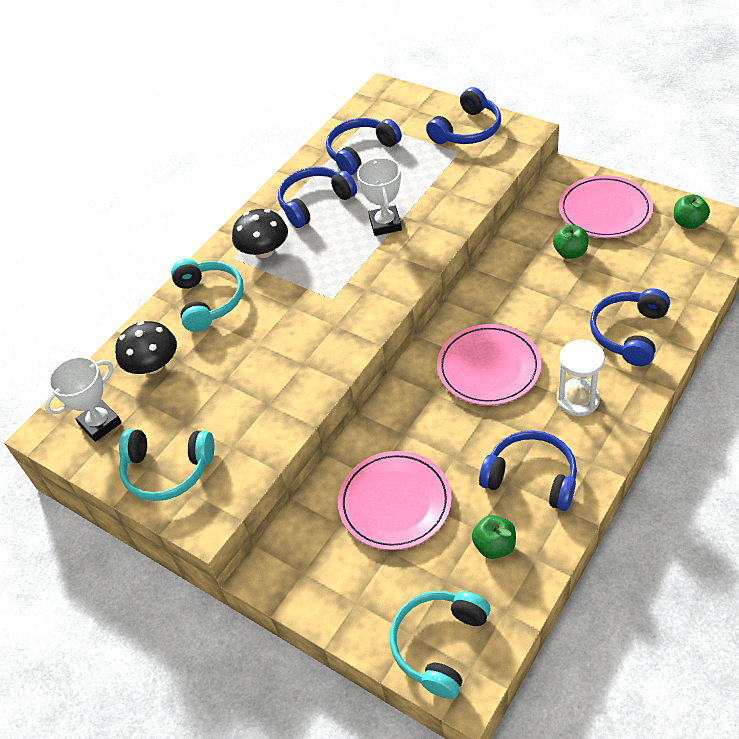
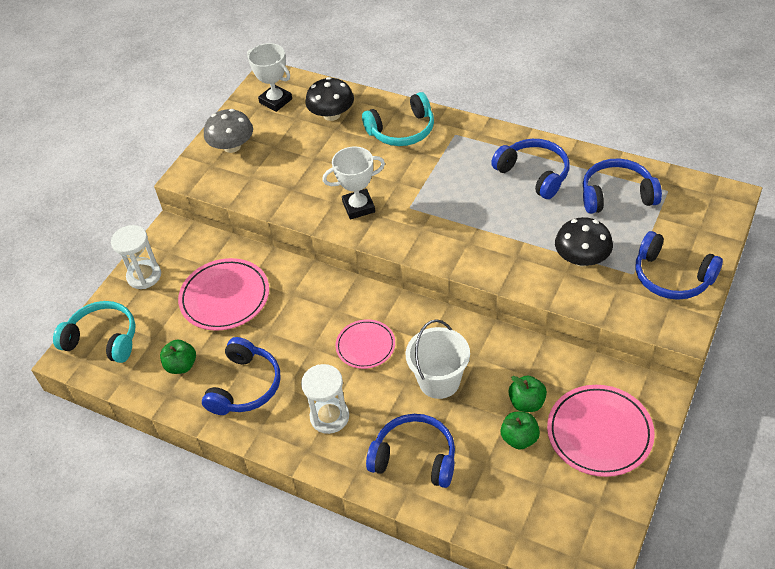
camera: 80 degrees right, 0 degrees up
turquoise headphones [119,429,214,501] -> grey mushroom [204,109,253,153]
black mushroom [232,209,288,258] -> black mushroom moved to [555,217,613,266]
blue headphones [326,118,402,175] -> blue headphones turned 45 degrees counterclockwise [583,159,662,214]
white trophy [357,157,402,236] -> white trophy moved to [322,146,385,220]
pink plate [437,324,541,405] -> pink plate [335,319,395,369], size x0.62
green apple [674,195,710,229] -> green apple moved to [500,412,540,450]
none -> white hourglass [111,225,161,289]
none -> white bucket [406,319,470,399]

